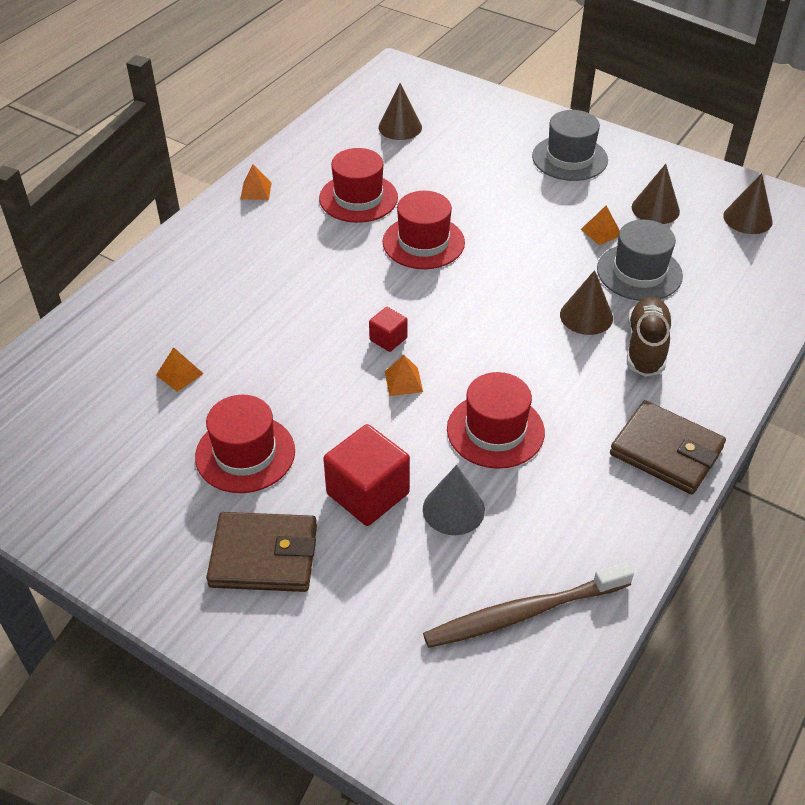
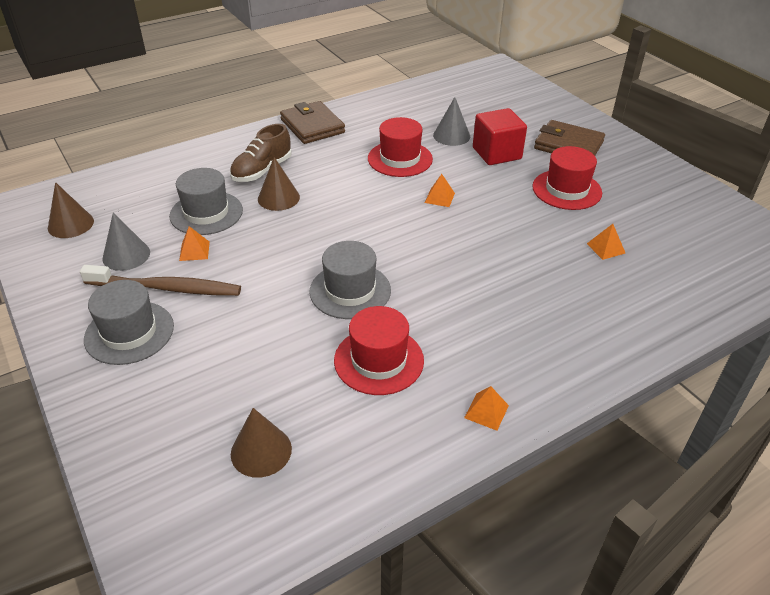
camera: 155 degrees left, 5 degrees down
red cube [369,307,408,352] -> none
red hat [383,191,465,269] -> grey hat [309,241,391,319]
brown toothbrush [423,562,634,648] -> brown toothbrush moved to [80,265,241,296]
brown cone [632,164,680,224] -> grey cone [102,213,150,271]

